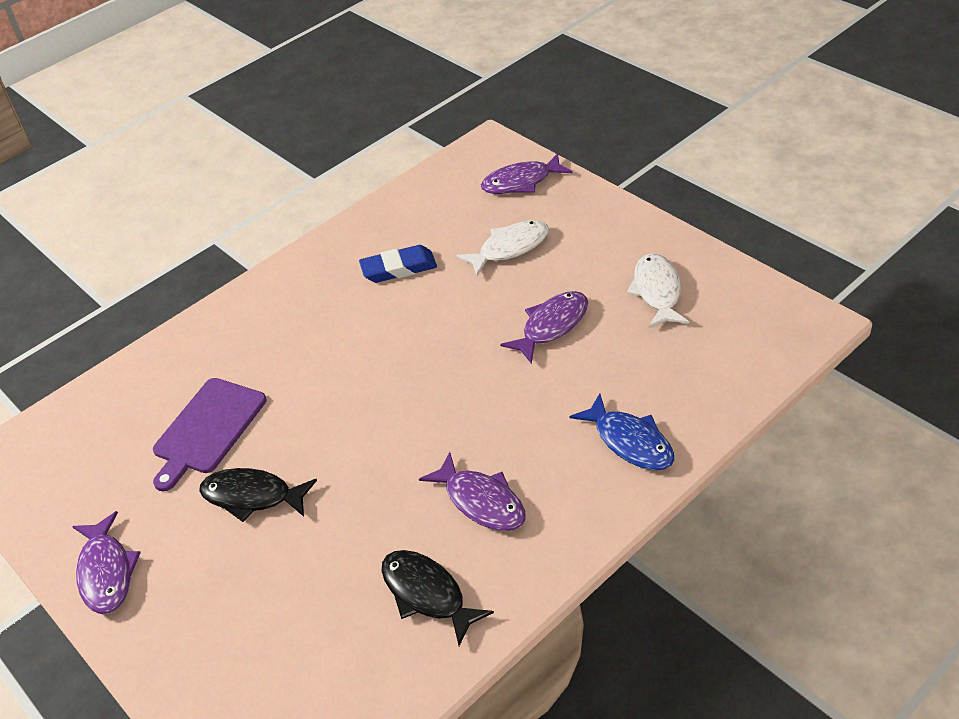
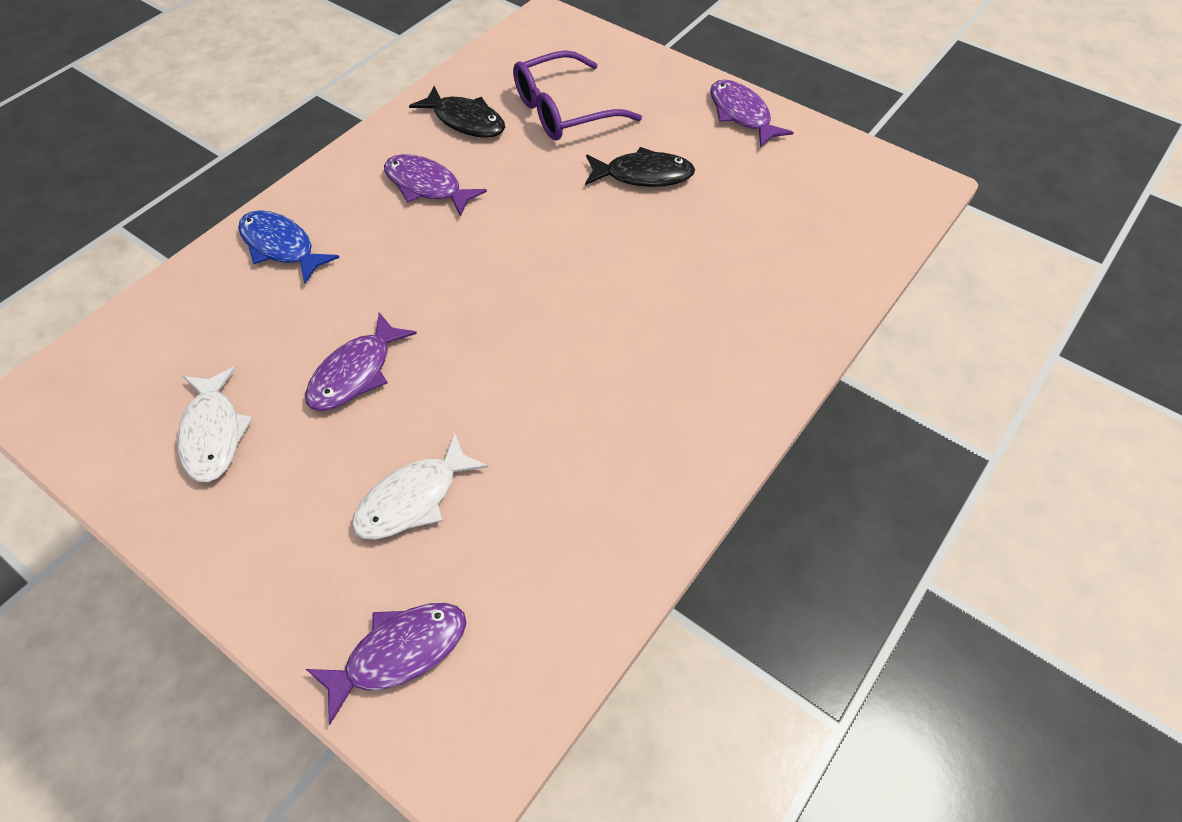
camera: 165 degrees right, 10 degrees up
purple cutting board [153,378,266,492] -> none
blue eraser [359,245,437,283] -> none
none -> purple glasses [513,50,642,140]

